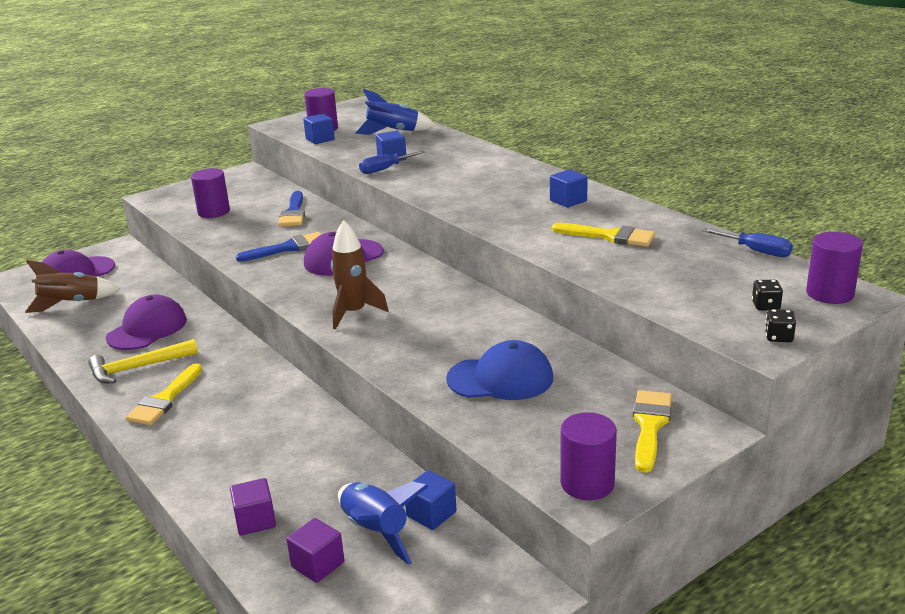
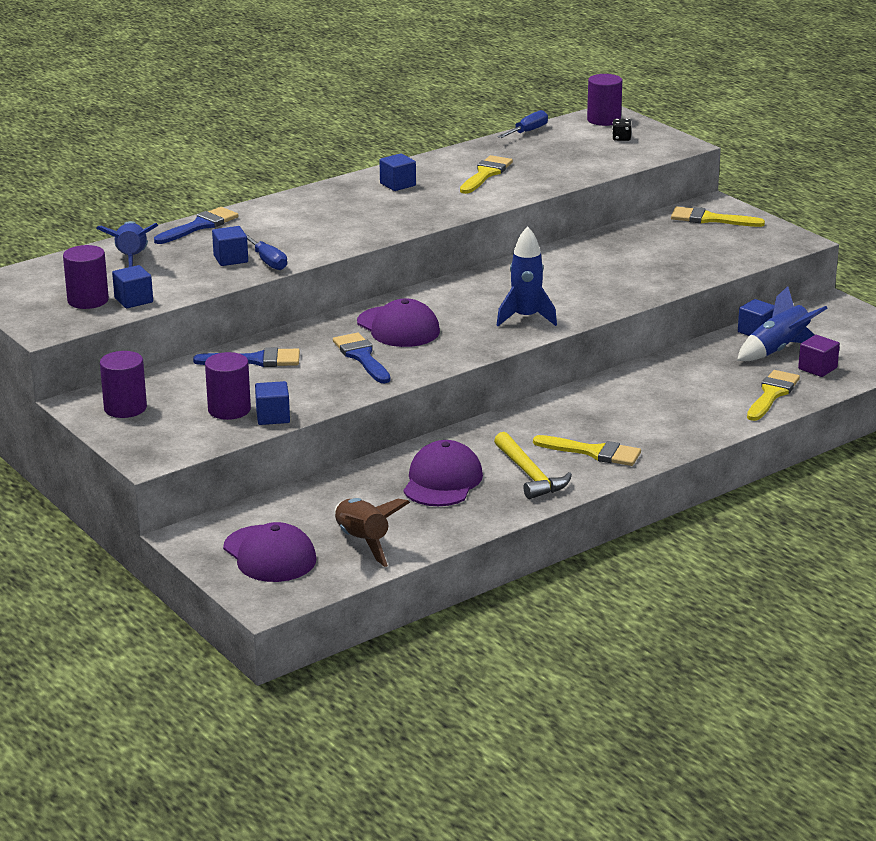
camera: 90 degrees left, 0 degrees up
purple cap [106,295,187,350] -> purple cap turned 75 degrees clockwise [403,440,483,506]
purple cube [230,478,276,536] -> yellow brush [747,370,800,421]
brown rocket [331,220,389,329] -> blue rocket [497,226,557,326]
blue cap [446,340,553,400] -> none
purple cylinder [560,412,617,500] -> purple cylinder moved to [100,351,147,418]
black dice [765,309,796,342] -> none
none -> blue brush [154,207,238,244]
none -> blue cube [255,381,290,425]

